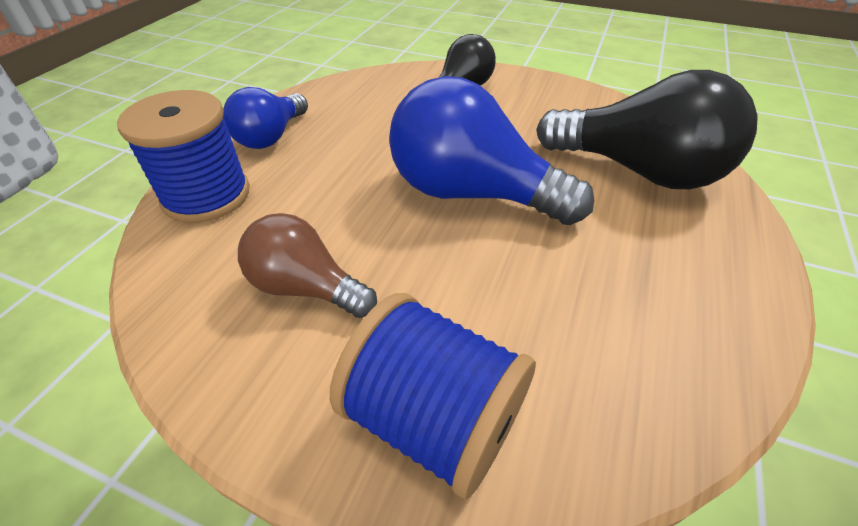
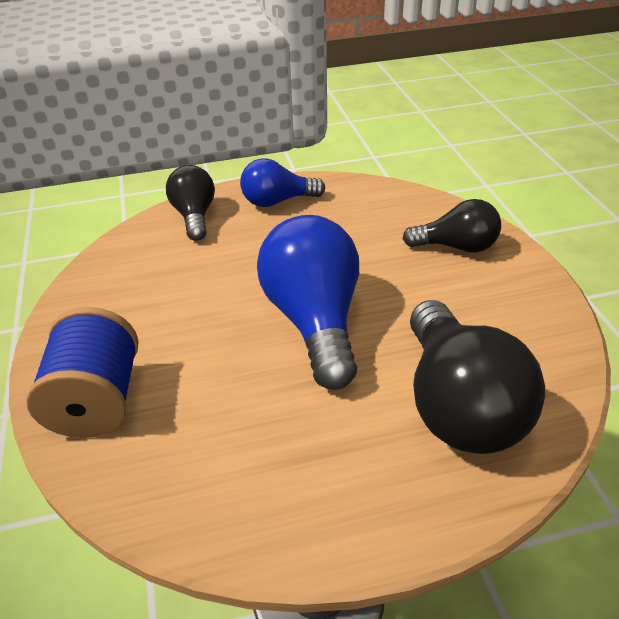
camera: 55 degrees right, 5 degrees down
blue spool [117,90,250,223] -> black light bulb [166,165,215,241]
brown light bulb [238,213,377,318] -> none

